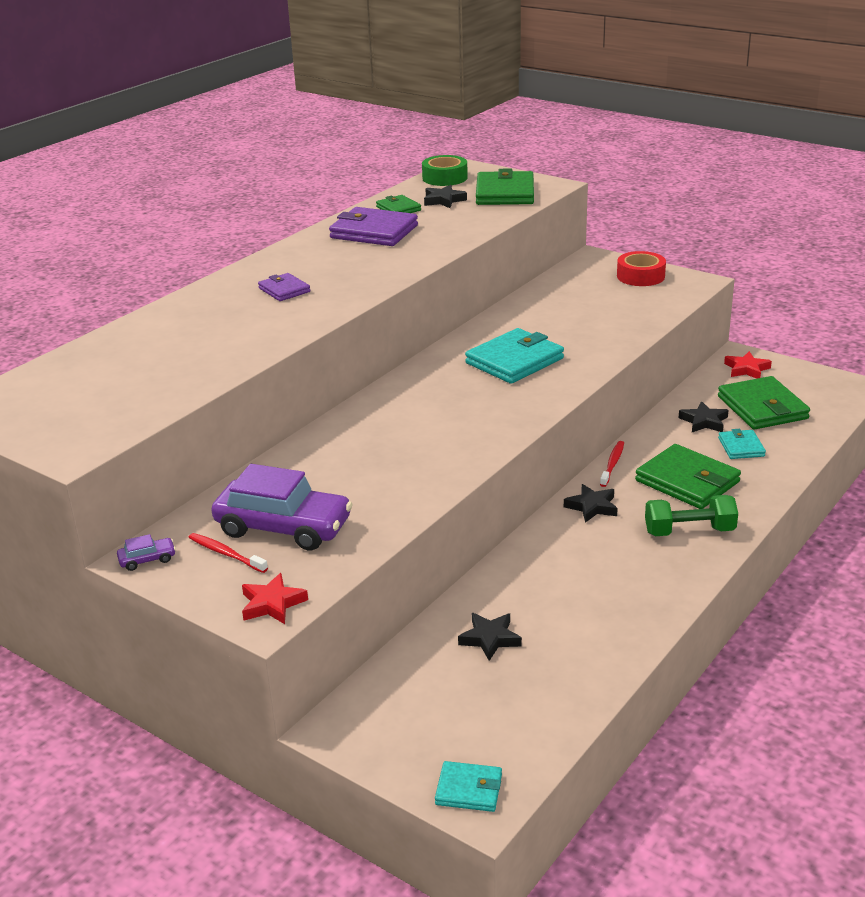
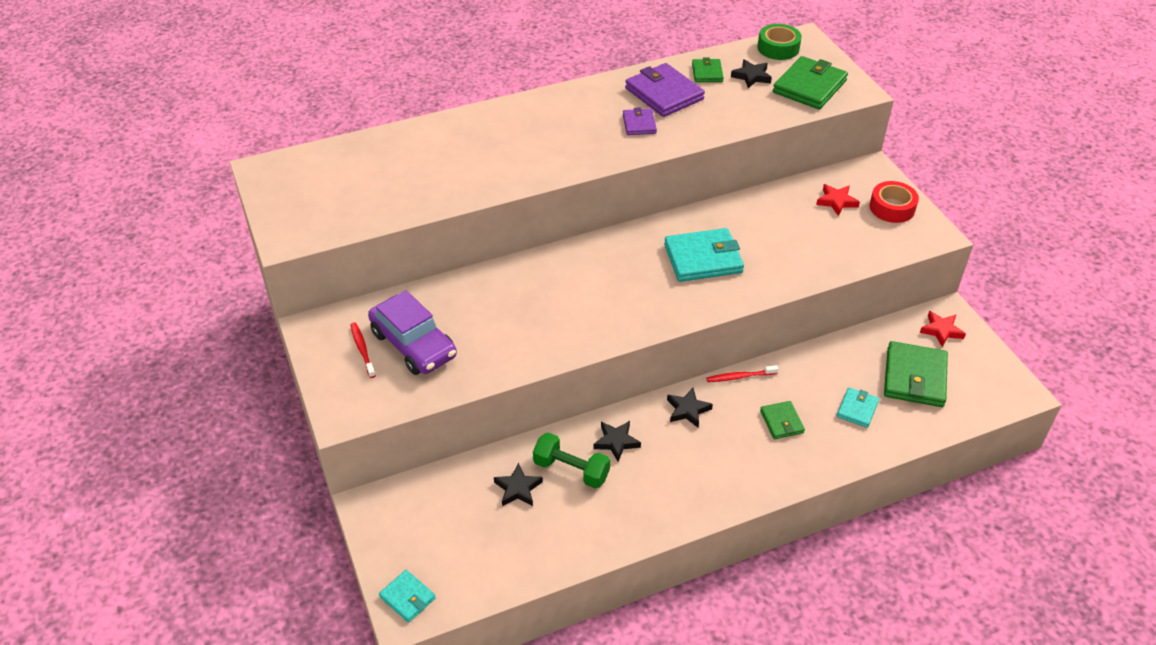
camera: 30 degrees right, 15 degrees up
purple car [117,534,176,571] -> none
red star [242,573,308,624] -> red star moved to [816,184,860,216]
purple wallet [258,273,310,301] -> purple wallet moved to [623,107,657,135]
red toothbrush [600,441,624,487] -> red toothbrush turned 150 degrees counterclockwise [706,365,778,382]
green wallet [635,444,741,509] -> green wallet [760,401,805,439], size x0.54
green dumbbell [645,495,738,536] -> green dumbbell moved to [533,433,610,489]
black star [679,401,729,432] -> black star moved to [593,421,641,462]

